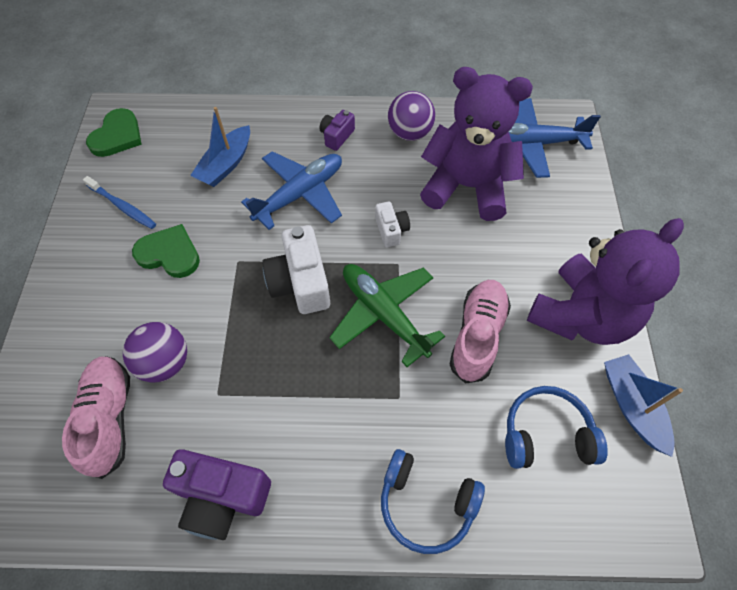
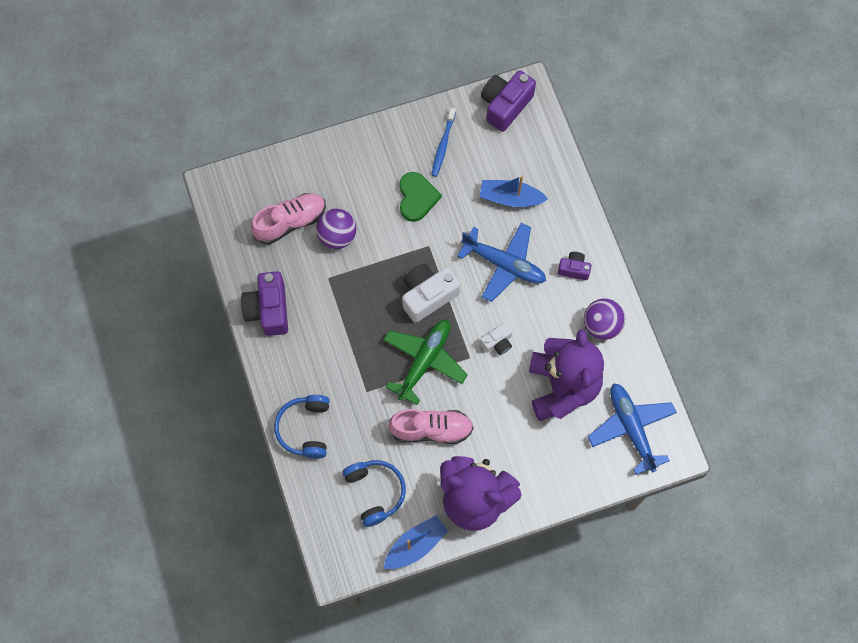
camera: 70 degrees right, 10 degrees up
green heart [86,108,142,157] -> purple camera [481,70,536,132]

